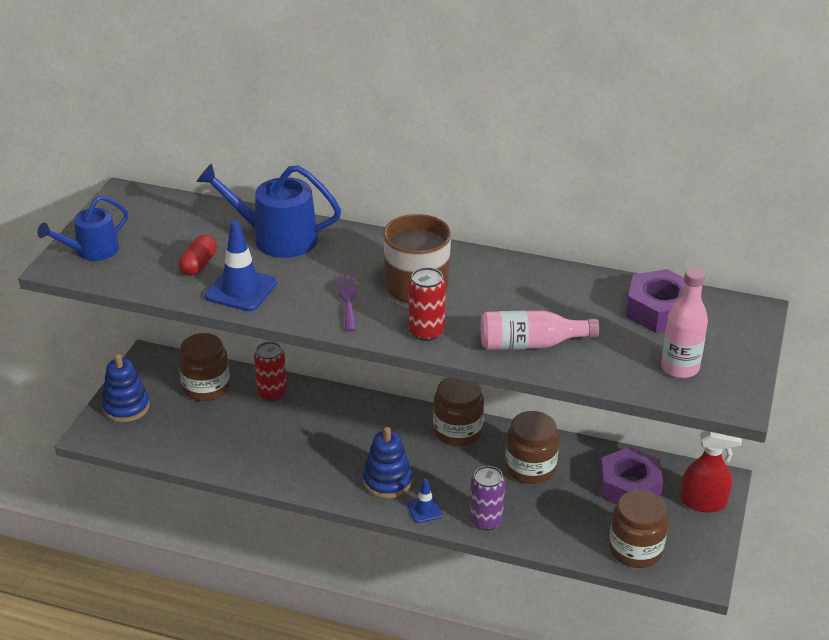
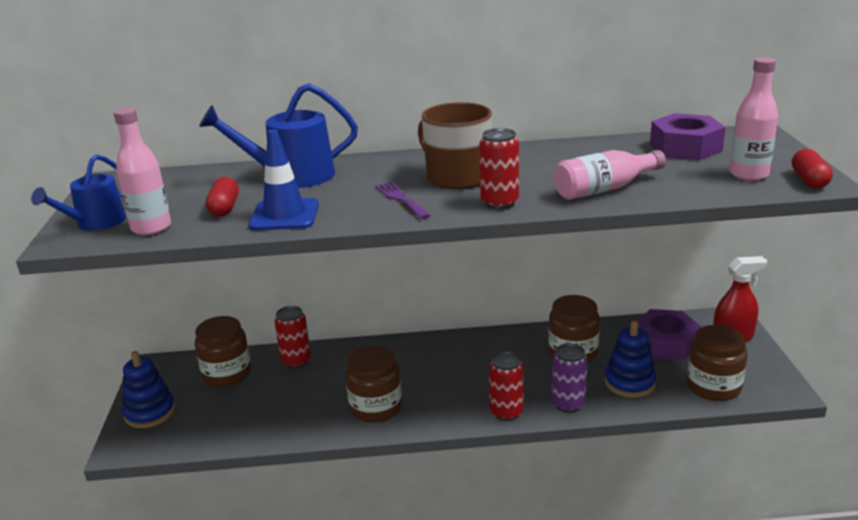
camera: 20 degrees left, 10 degrees down
blue stacking toy [363,427,412,499] -> blue stacking toy moved to [605,320,656,398]
blue traffic cone [407,478,443,523] -> red can [489,351,524,421]
brown jar [433,377,484,446] -> brown jar moved to [345,346,402,423]
none -> pink bottle [114,108,171,235]
none -> red capsule [792,149,833,188]

